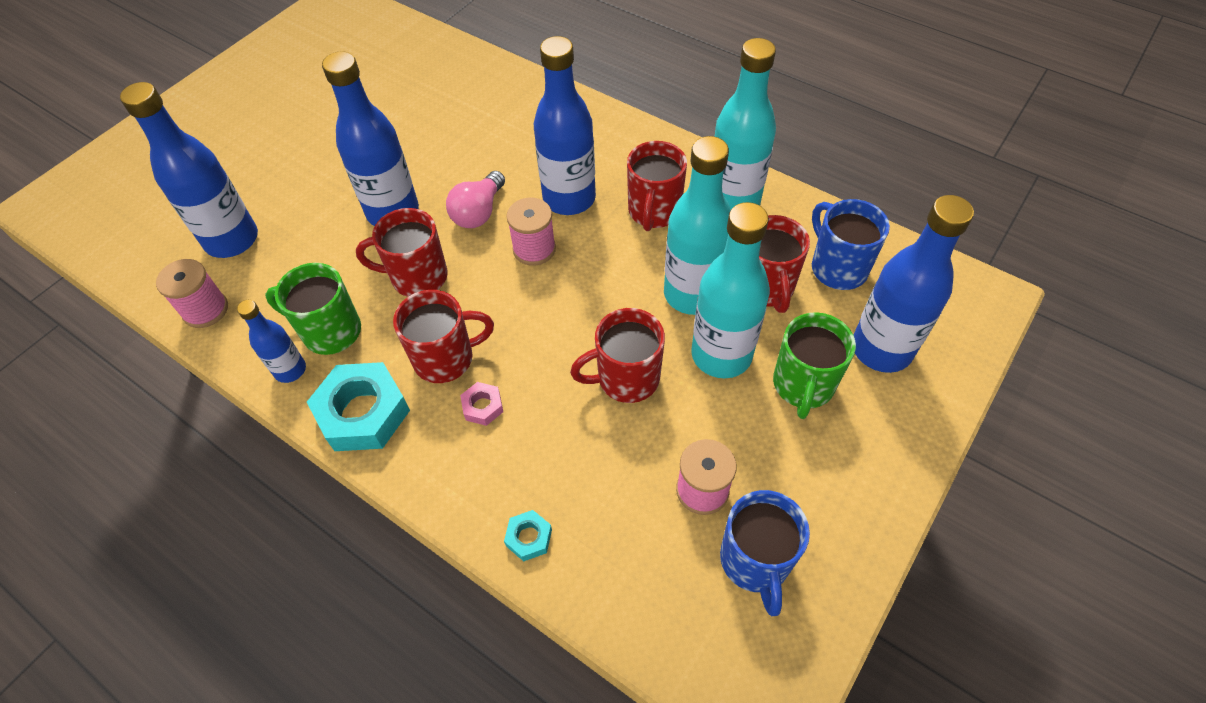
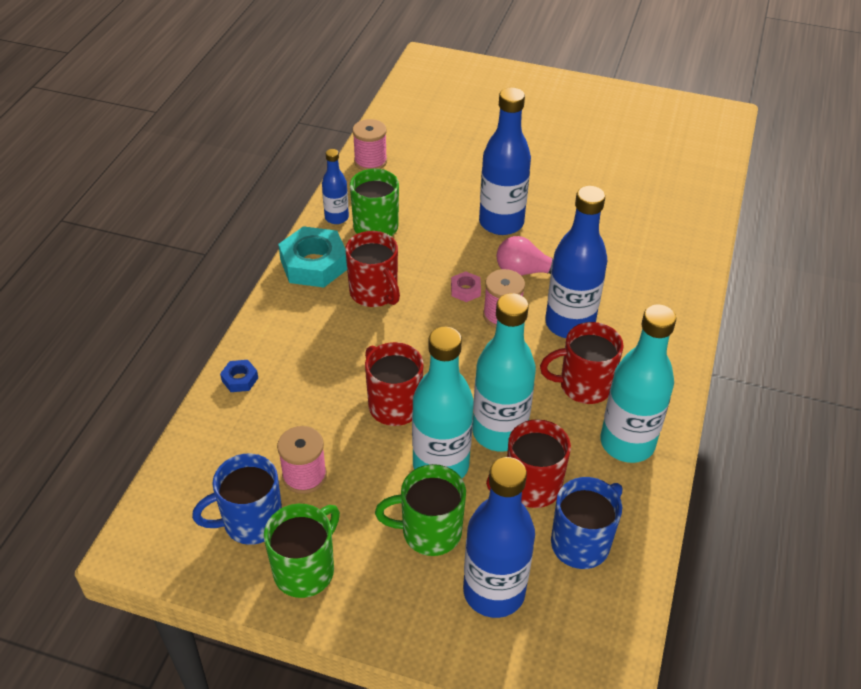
camera: 70 degrees right, 10 degrees down
blue bottle [120,82,258,258] -> none
red mug [356,208,448,297] -> none
pink nut [460,382,503,426] -> pink nut moved to [451,271,481,302]
turquoise nut [504,510,552,561] -> blue nut [220,360,258,392]
none -> green mug [264,504,340,598]

